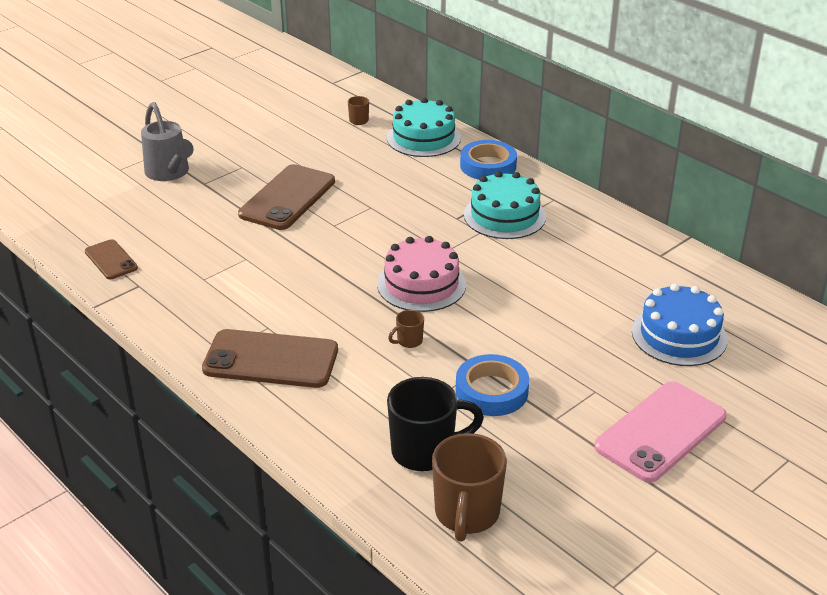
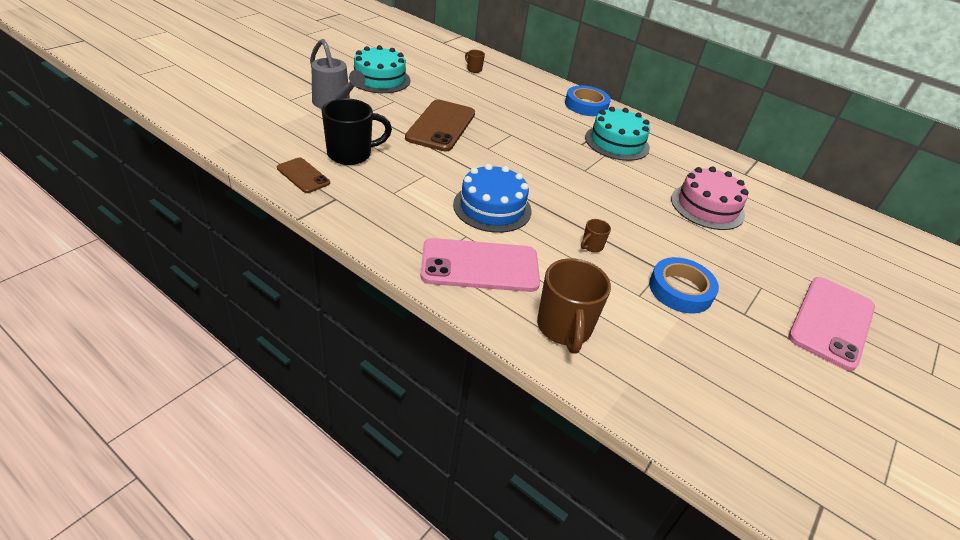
camera: 15 degrees left, 5 degrees up
brown phone [202,329,338,388] -> pink phone [421,238,540,292]
pink cake [377,236,466,312] -> pink cake moved to [671,167,749,230]
turquoise cake [387,98,461,157] -> turquoise cake moved to [349,45,410,93]
black mug [387,377,484,471] -> black mug moved to [322,99,392,165]
brown mug [432,433,507,542] -> brown mug moved to [537,258,611,354]
blue cake [632,283,728,366] -> blue cake moved to [453,164,531,233]

